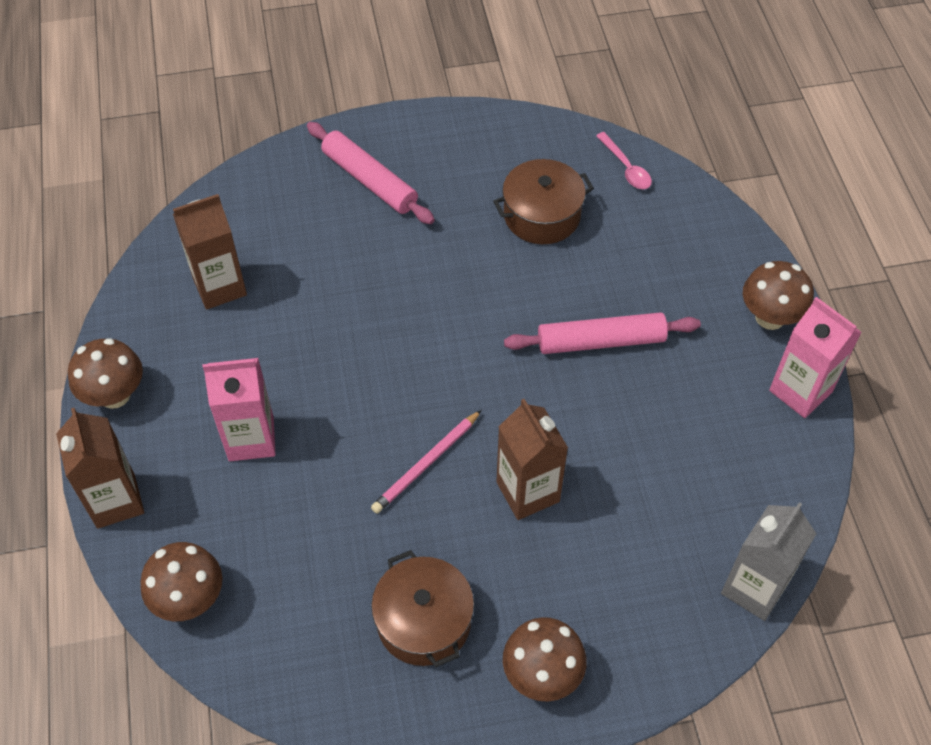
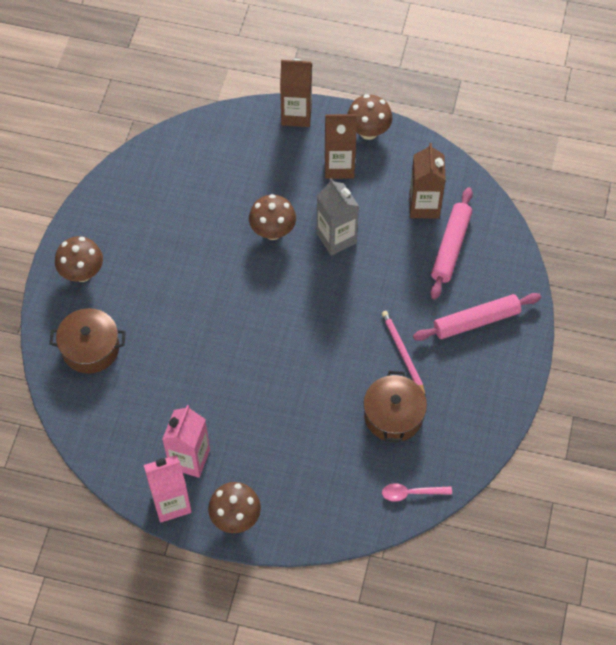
camera: 115 degrees right, 5 degrees up
brown mushroom [140,542,222,621] -> brown mushroom moved to [249,194,296,240]
pink carton [203,358,276,461] -> pink carton moved to [162,405,210,478]
pink pencil [371,410,482,514] -> pink pencil moved to [381,311,426,397]
brown pot [371,550,474,667] -> brown pot moved to [49,308,126,374]
brown carton [496,399,568,520] -> brown carton moved to [325,114,357,179]
pink rolling pin [504,312,701,354] -> pink rolling pin moved to [430,187,473,300]
grey carton [721,502,817,621] -> grey carton moved to [317,178,359,256]

